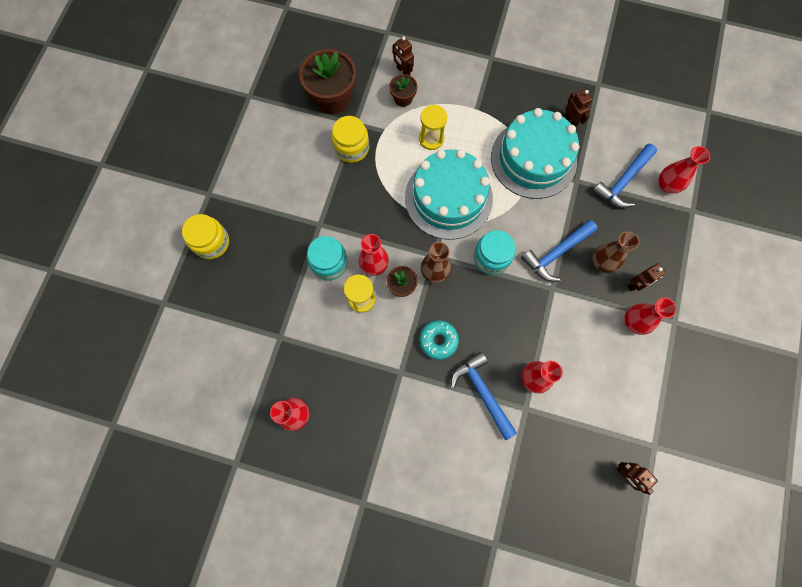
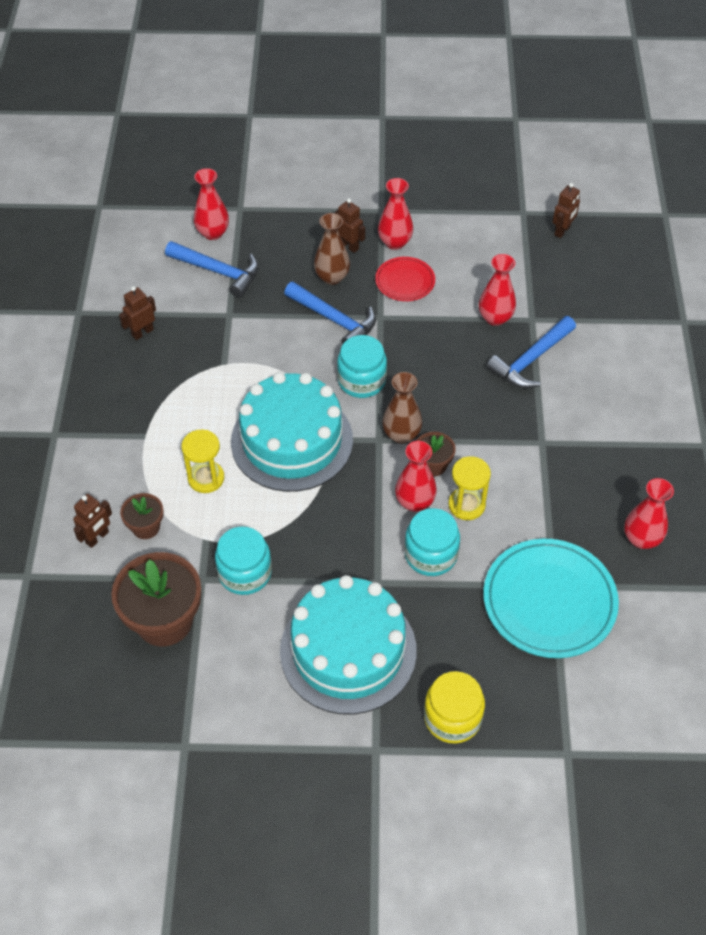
camera: 105 degrees left, 20 degrees down
yellow jar [331,116,369,163] -> turquoise jar [215,526,272,595]
turquoise donut [419,320,459,360] -> none
turquoise cake [491,108,579,199] -> turquoise cake moved to [280,575,417,715]
none -> red plate [375,257,435,301]
none -> turquoise plate [483,539,619,658]

